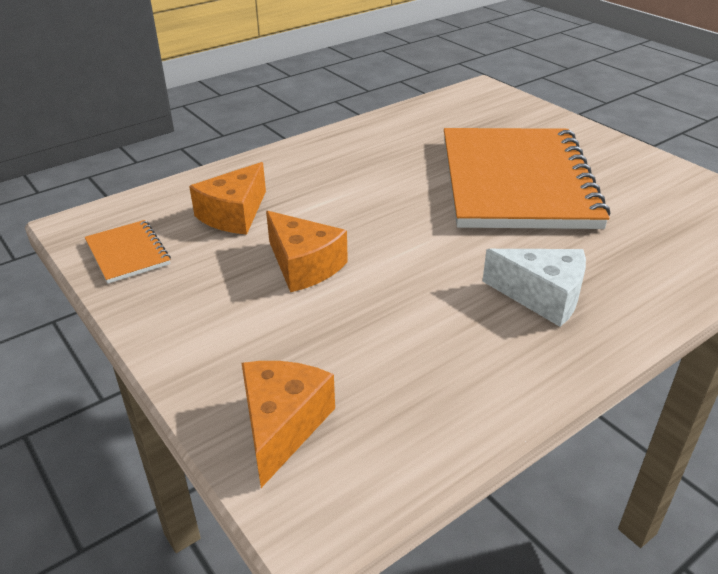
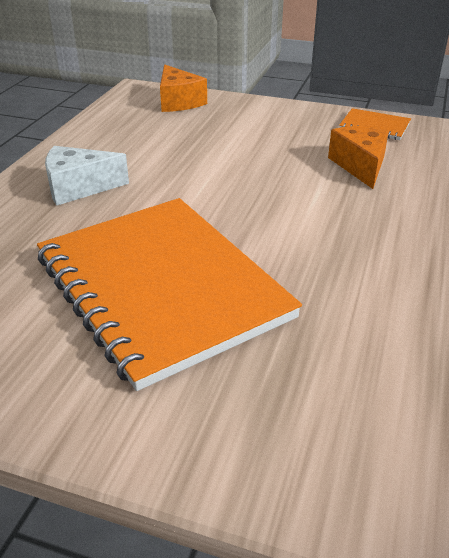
camera: 145 degrees right, 0 degrees up
orange cheese [266,211,348,292] -> none

